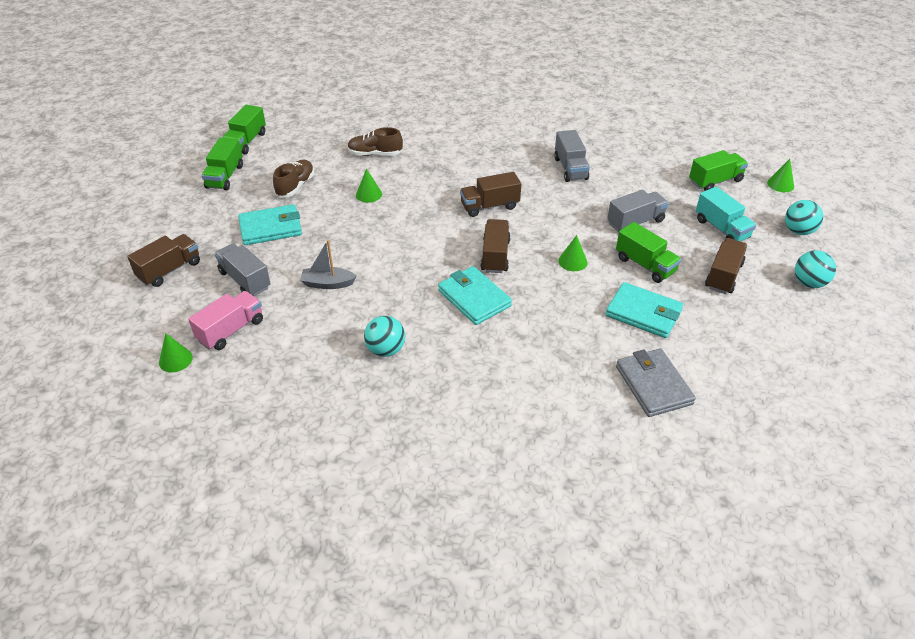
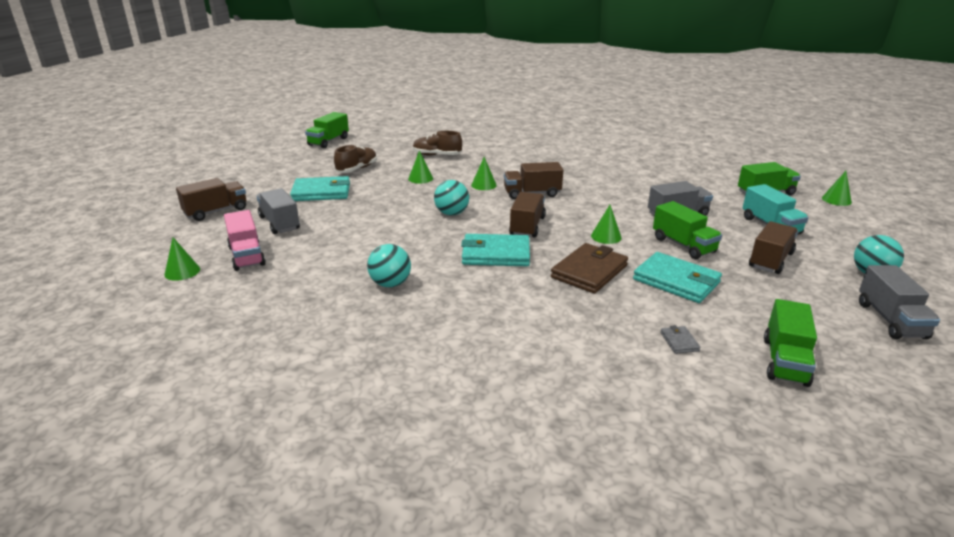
camera: 10 degrees right, 15 degrees down
pink truck [188,291,263,350] -> pink truck turned 105 degrees clockwise [224,210,266,271]
green truck [202,137,243,190] -> green truck moved to [764,299,817,387]
grey boat [300,240,357,289] -> none
turquoise wallet [438,266,512,325] -> turquoise wallet turned 60 degrees counterclockwise [461,234,530,266]
grey truck [554,130,590,182] -> grey truck moved to [859,265,940,339]
grey wallet [616,348,696,417] -> grey wallet [661,325,701,354], size x0.44
turquoise ball [785,200,823,235] -> turquoise ball moved to [434,180,469,215]
none -> green cone [471,157,497,190]
none -> brown wallet [551,243,628,294]

